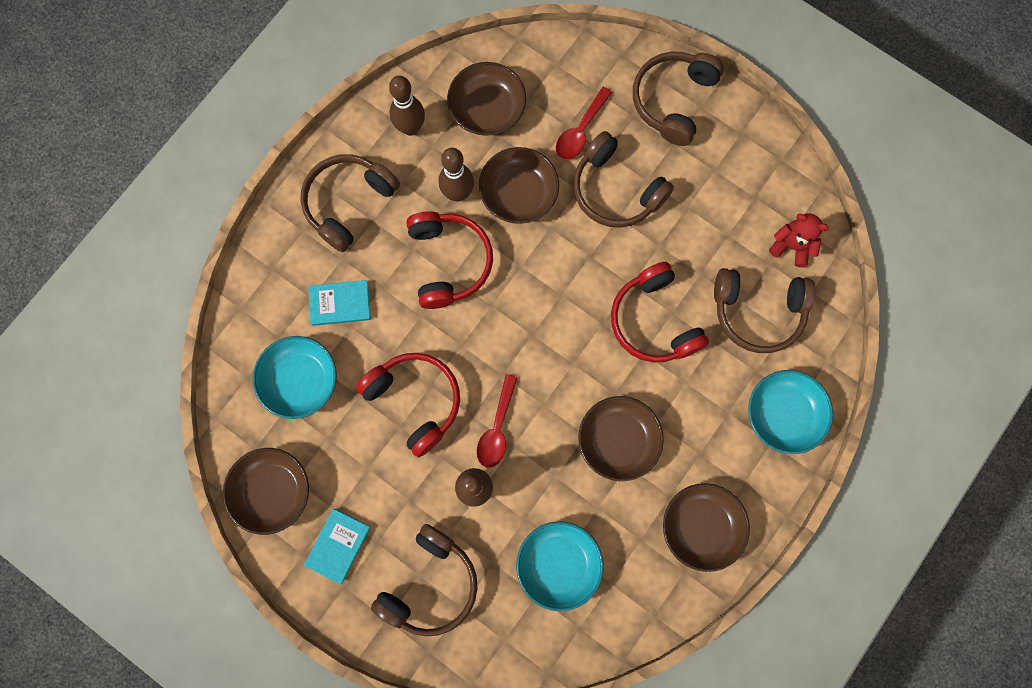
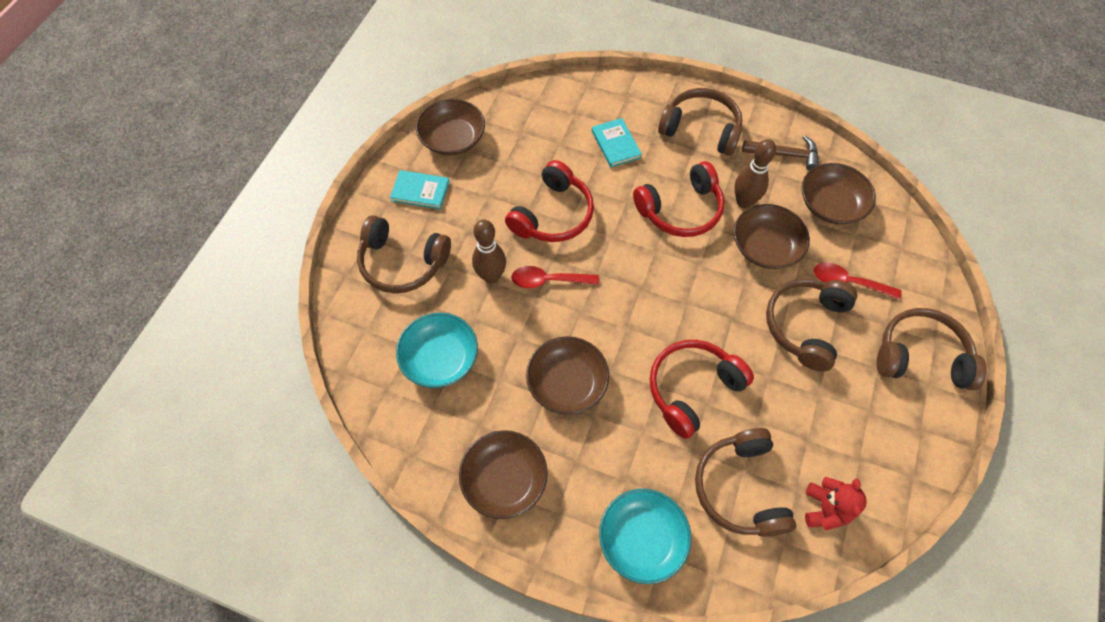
camera: 75 degrees right, 15 degrees down
turquoise bowl [253,336,337,419] -> none
brown bowling pin [389,76,425,136] -> brown hammer [742,136,819,171]

